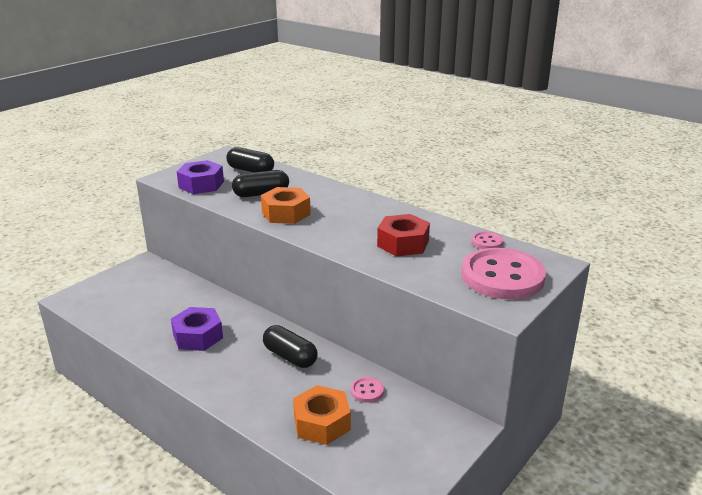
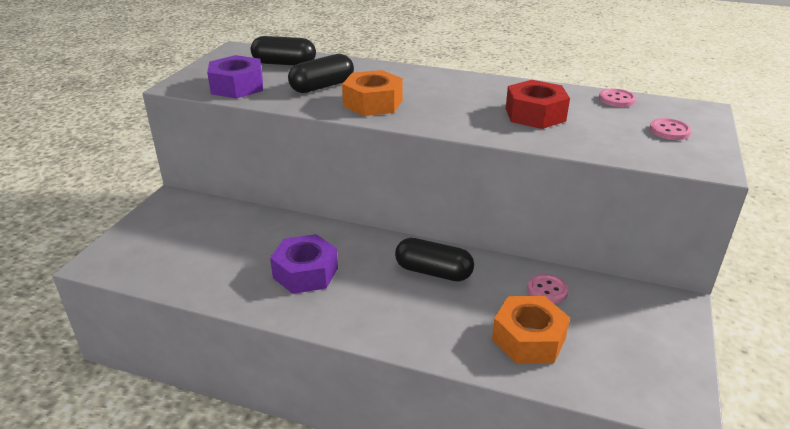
camera: 20 degrees left, 5 degrees up
pink button [461,248,546,299] -> pink button [650,118,692,140], size x0.41

